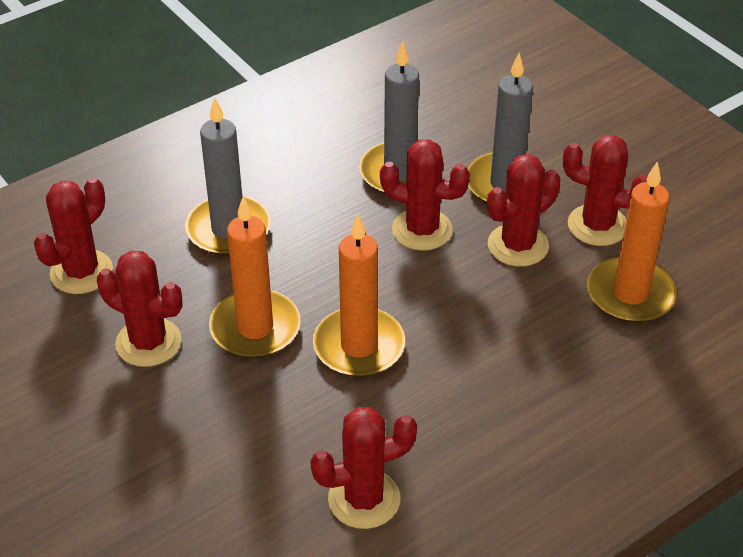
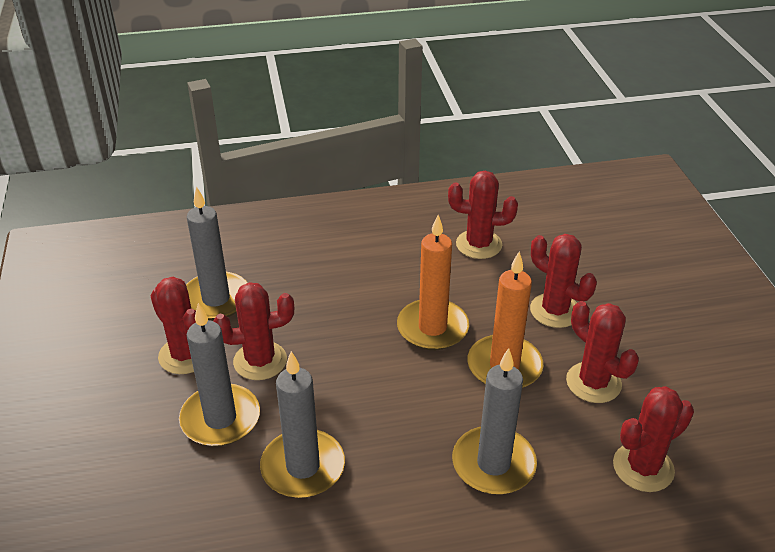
camera: 155 degrees left, 5 degrees down
red cactus [380,139,470,251] -> red cactus moved to [530,234,597,328]
orange candle [587,162,677,323] -> grey candle [186,187,248,320]

